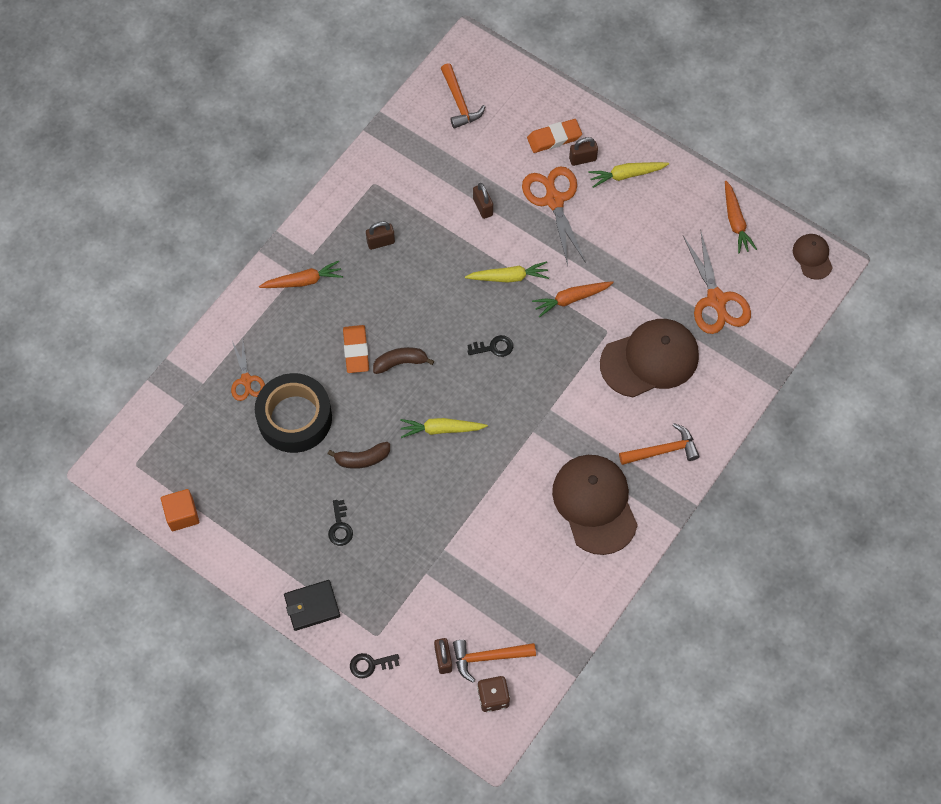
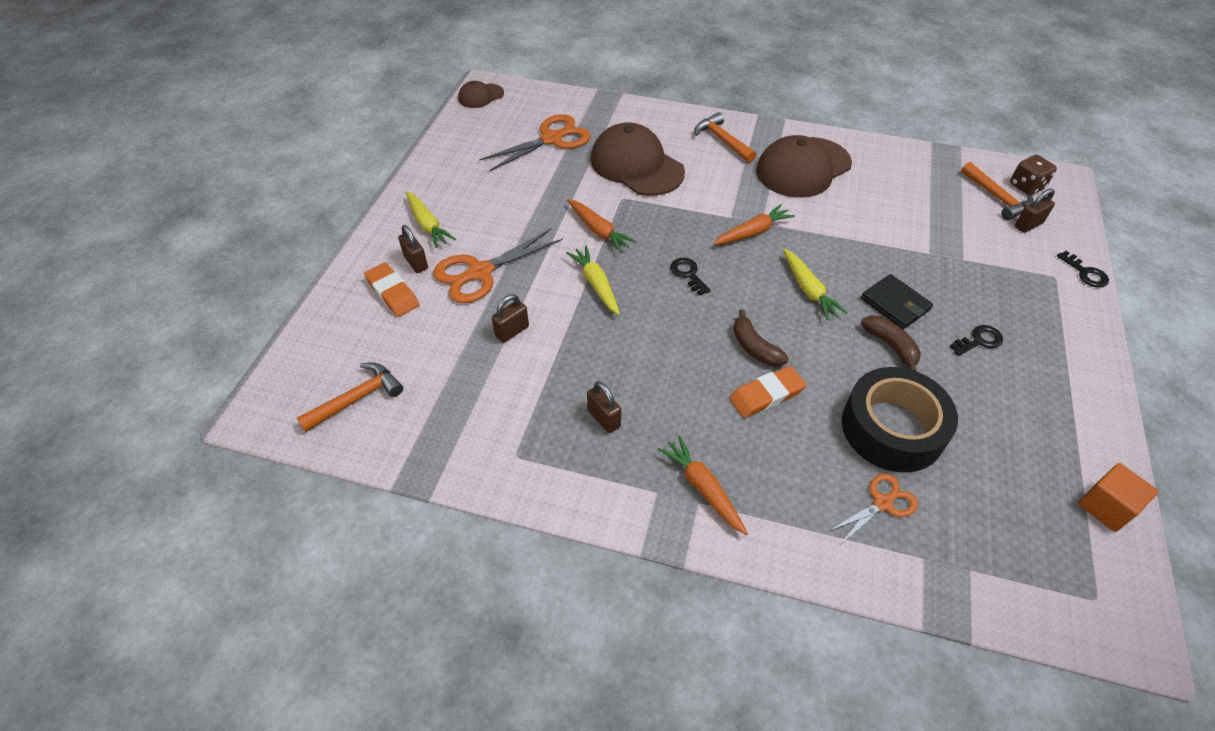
camera: 110 degrees left, 15 degrees down
black wallet [284,580,340,631] -> black wallet moved to [861,274,933,329]
orange carrot [725,181,757,254] -> orange carrot moved to [714,204,795,245]

